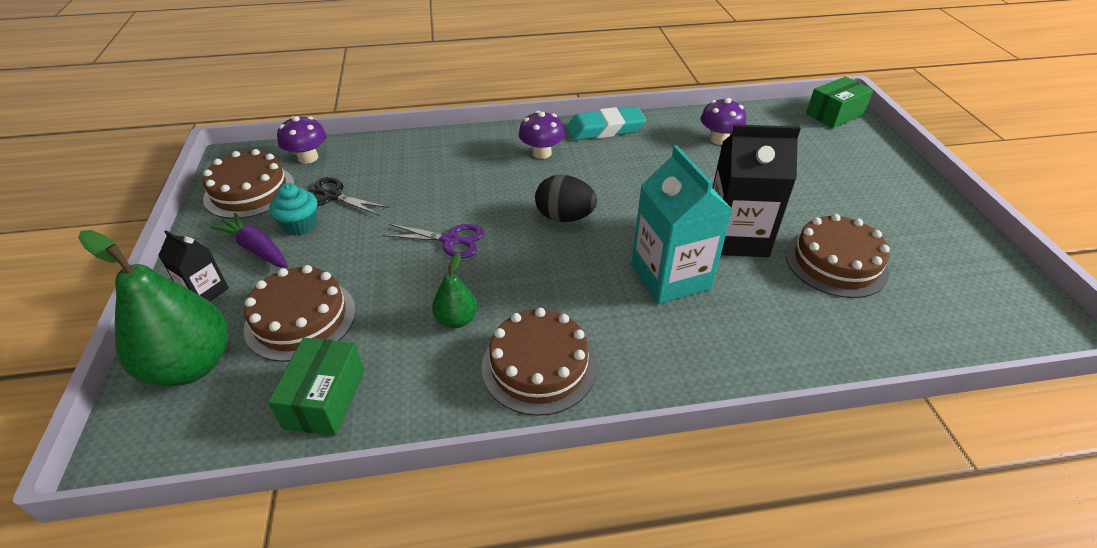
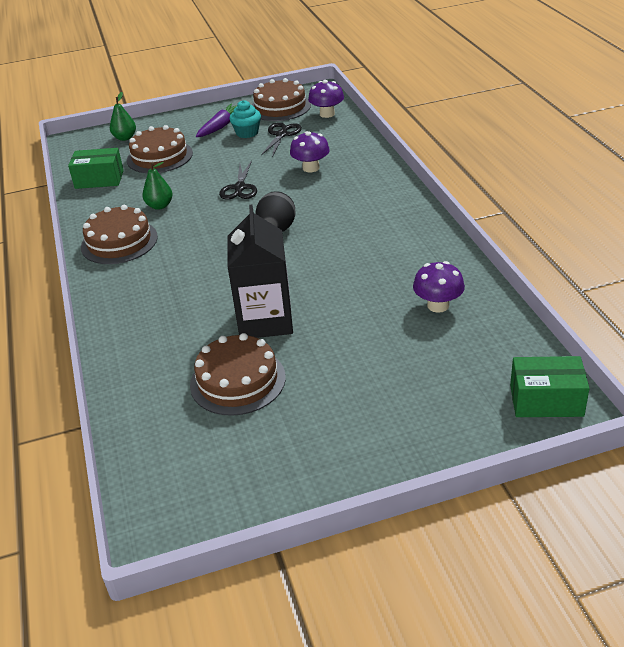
camera: 85 degrees right, 5 degrees down
green pear [78,230,228,387] -> green pear [110,92,136,141], size x0.50
black carton [158,230,229,301] -> none
purple scissors [383,224,484,258] -> black scissors [219,160,257,200]
purple mushroom [519,111,565,159] -> purple mushroom moved to [290,131,330,172]
turquoise eraser [566,107,646,140] -> none
turquoise carton [631,145,733,304] -> none
green box [806,76,874,128] -> green box turned 45 degrees counterclockwise [510,356,590,417]

